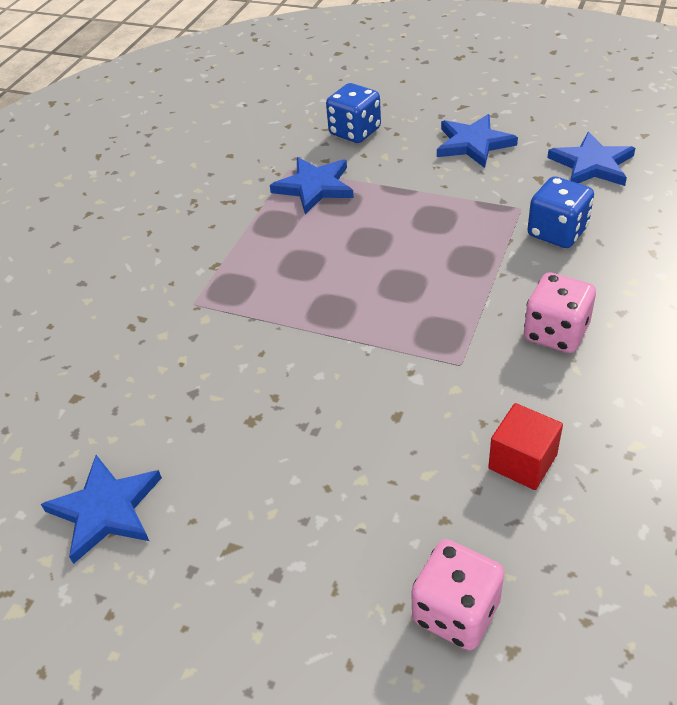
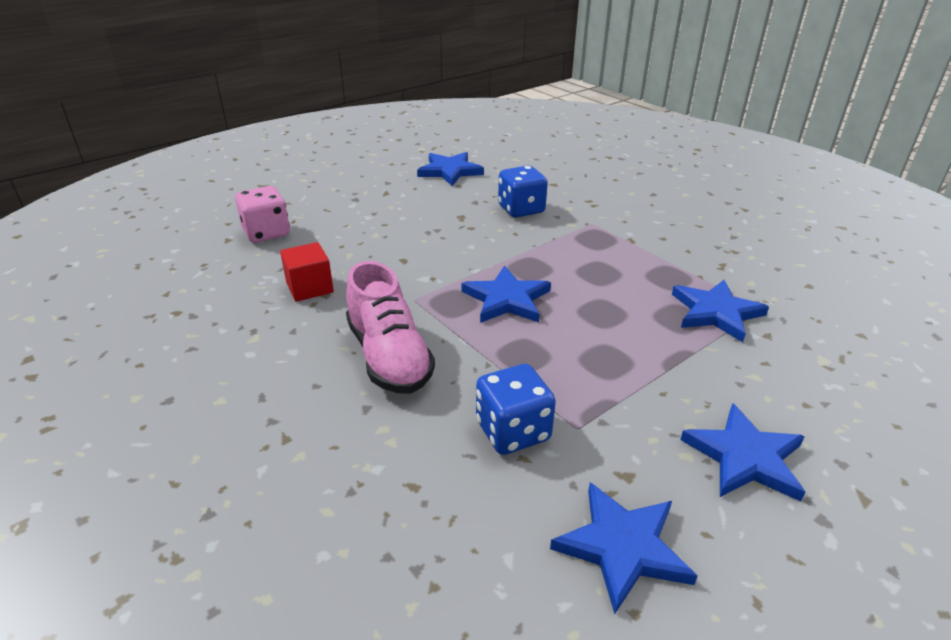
camera: 115 degrees right, 10 degrees down
blue dice [326,83,381,143] -> blue dice moved to [498,166,548,218]
pink dice [524,272,596,353] -> pink shoe [346,261,435,394]
none -> blue star [461,266,551,323]

